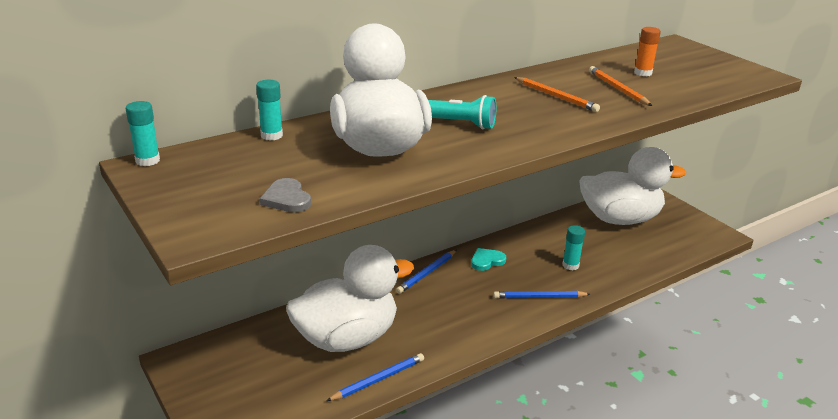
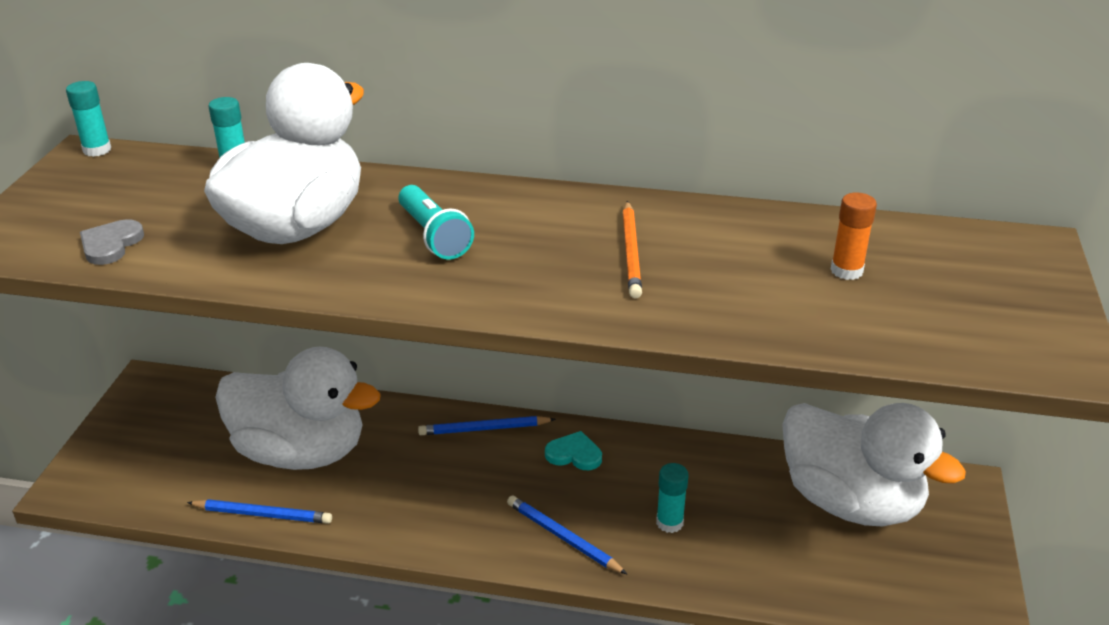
camera: 45 degrees right, 5 degrees up
orange pencil [589,66,652,106] -> none

